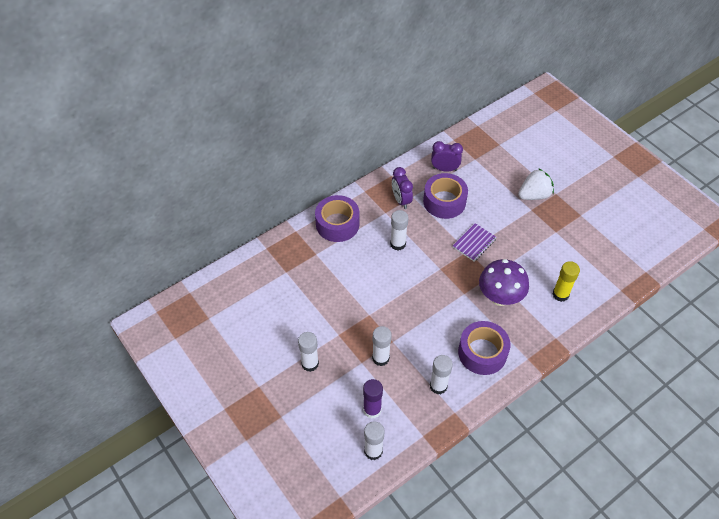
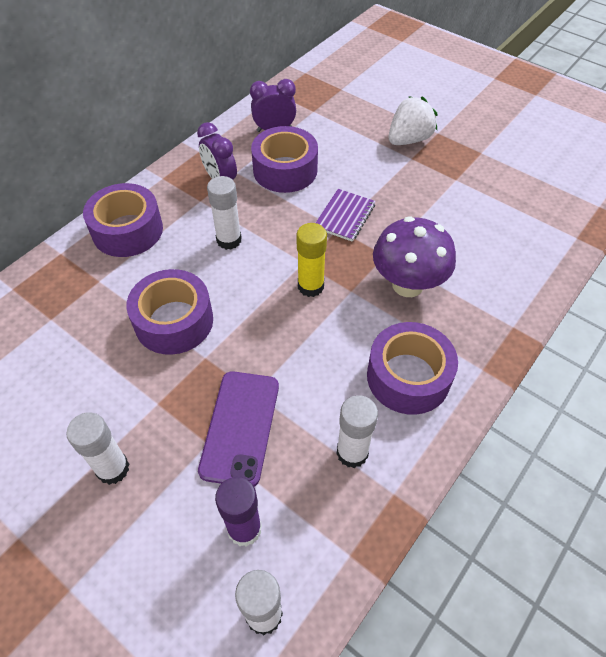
camera: 15 degrees left, 0 degrees up
white glue stick [372,326,392,366] -> purple phone [198,371,279,487]
yellow glue stick [552,261,580,302] -> yellow glue stick moved to [297,223,327,297]
none -> purple tape [126,269,213,355]

